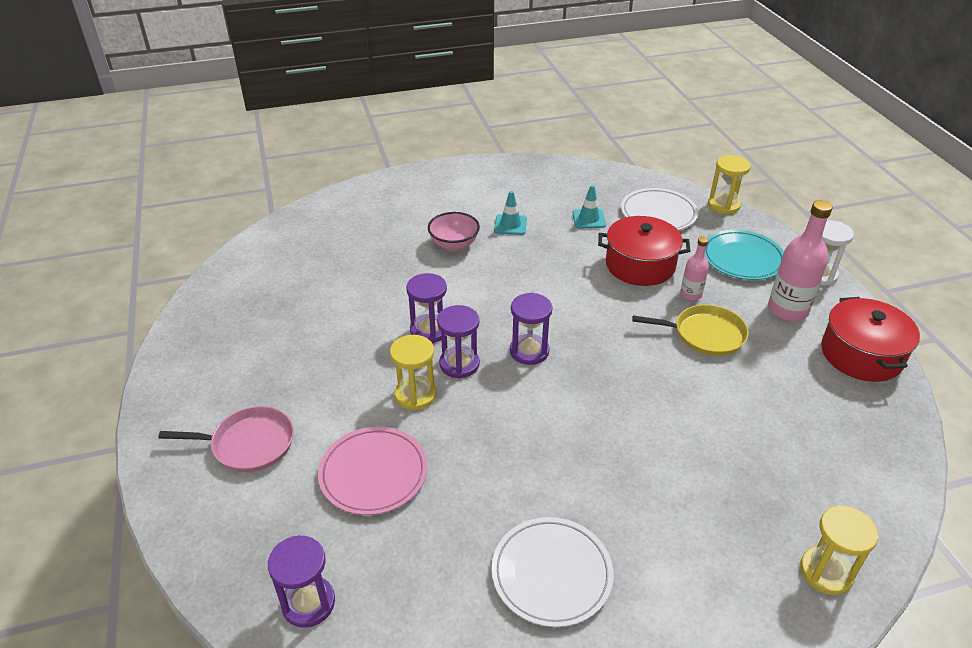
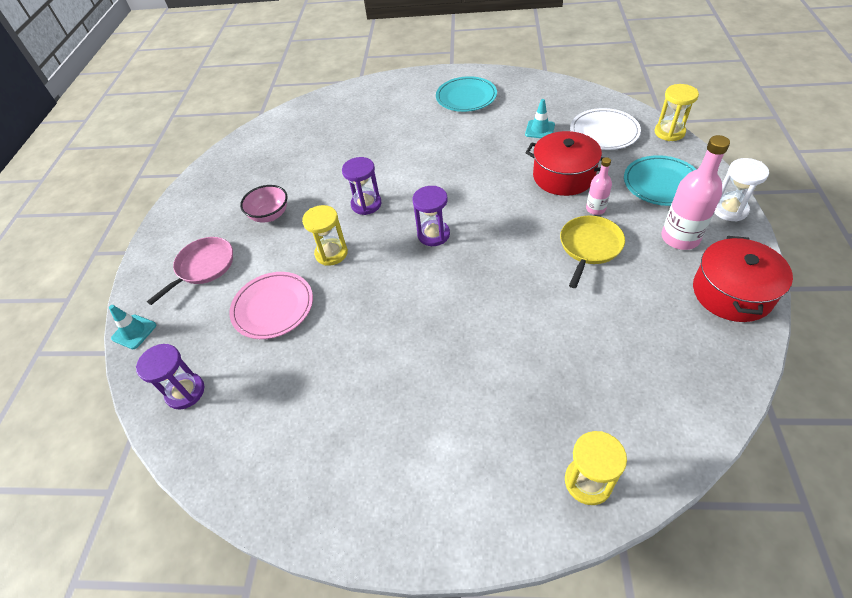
camera: 25 degrees right, 10 degrees up
pink pan [158,406,294,472] -> pink pan turned 75 degrees counterclockwise [147,237,233,305]
pink bowl [428,212,480,251] -> pink bowl moved to [240,185,287,222]
purple hourglass [437,305,480,379] -> none
white plate [492,517,614,627] -> none
turquoise traffic cone [494,191,527,235] -> turquoise traffic cone moved to [109,305,156,349]
yellow pan [632,304,749,356] -> yellow pan turned 90 degrees counterclockwise [560,215,625,288]
none -> turquoise plate [436,76,497,112]

